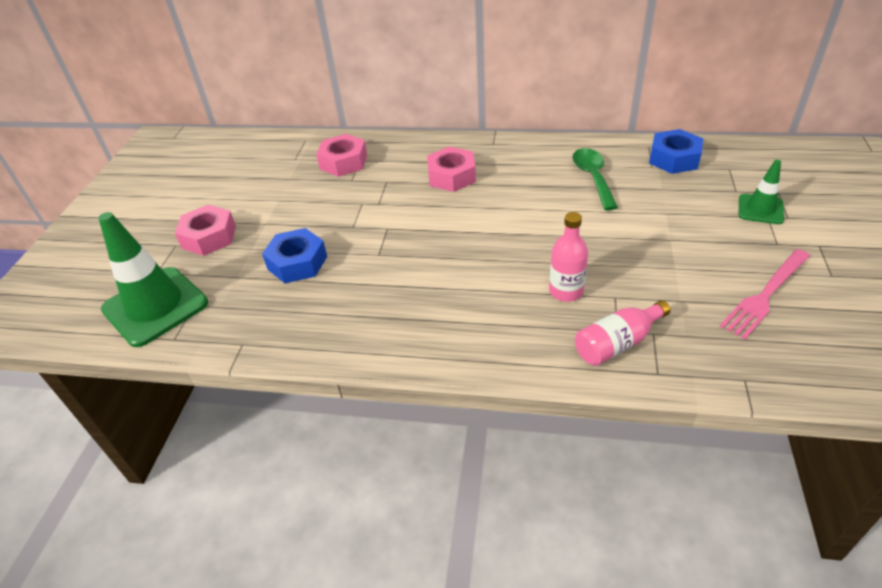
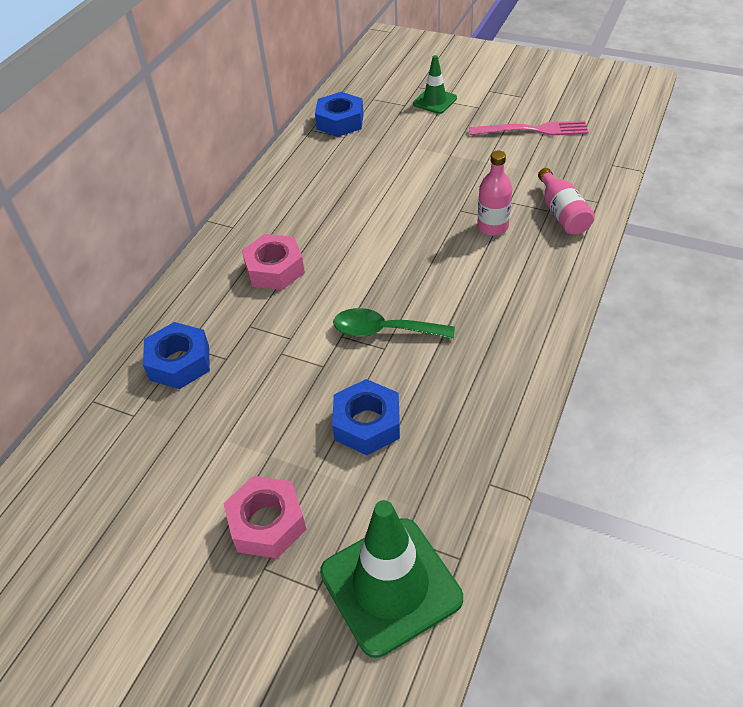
camera: 75 degrees left, 5 degrees up
pink nut [316,134,367,177] -> blue nut [143,322,210,389]
green spoon [572,148,618,210] -> green spoon moved to [333,308,455,339]
pink fork [720,249,810,339] -> pink fork turned 60 degrees counterclockwise [469,121,588,135]

